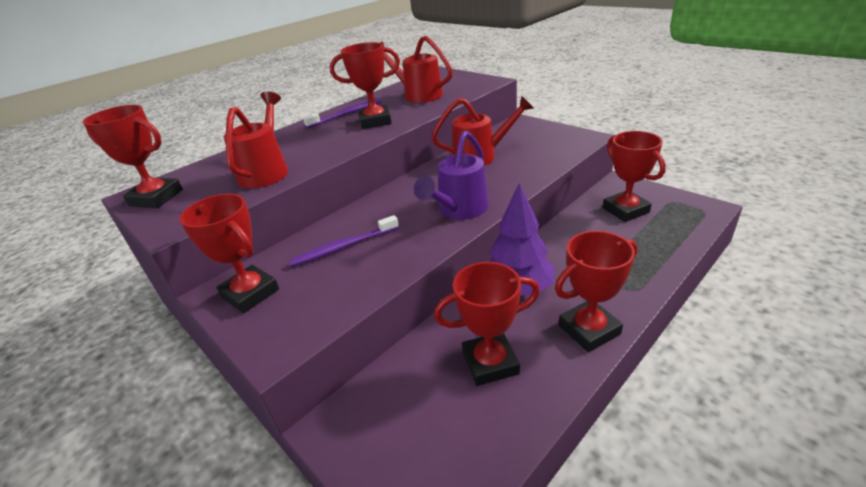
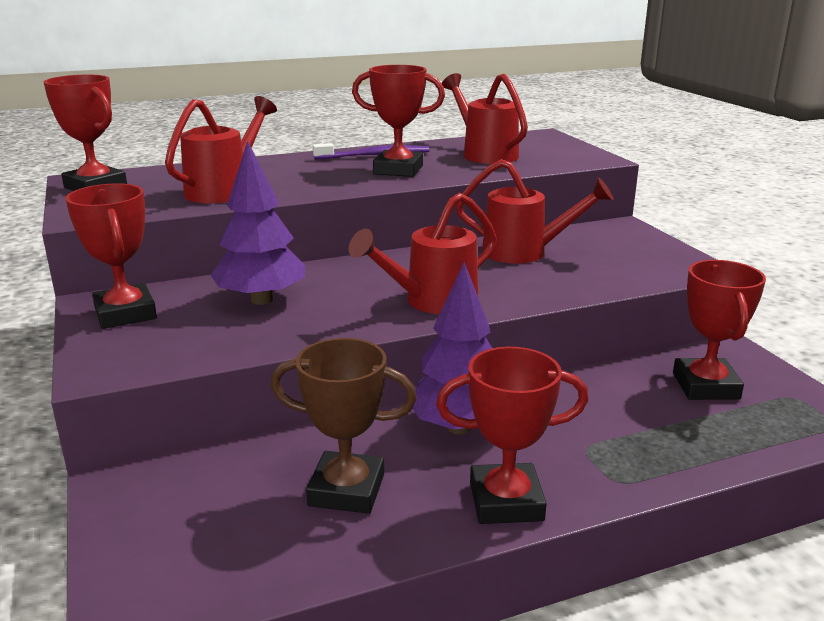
camera: 20 degrees right, 10 degrees down
purple toothbrush [289,215,399,267] -> purple tree [211,141,305,305]
purple watering can [414,131,489,219] -> red watering can [348,193,497,314]
red trophy [434,262,540,386] -> brown trophy [271,338,417,514]

